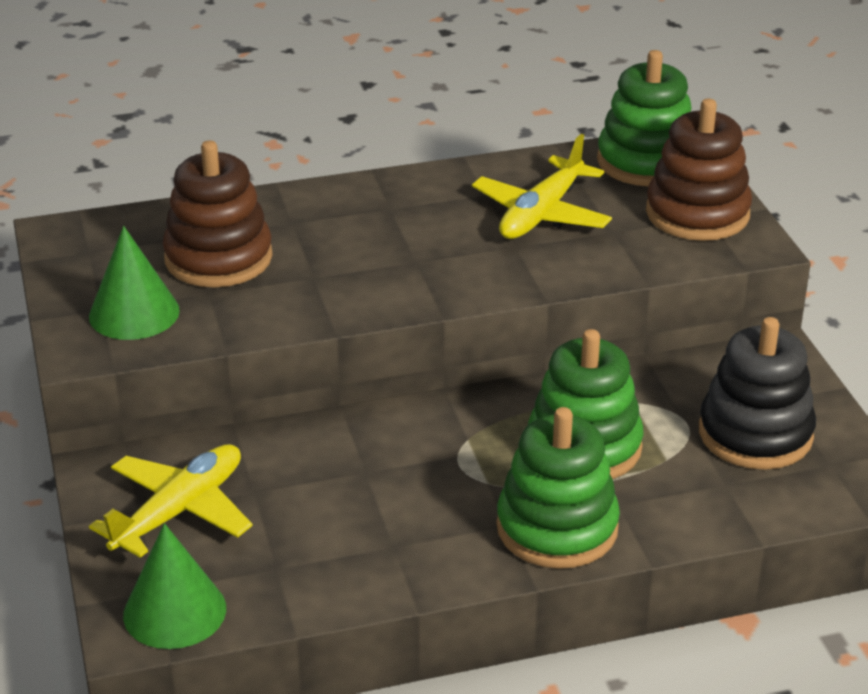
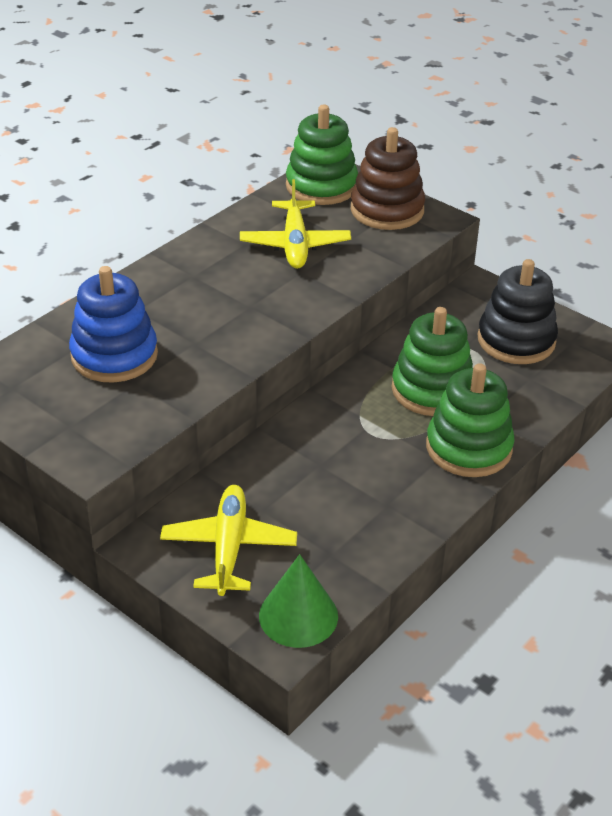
camera: 35 degrees left, 5 degrees up
green cone [89,226,180,340] -> none
brown stacking toy [162,140,273,288] -> blue stacking toy [69,266,158,383]

